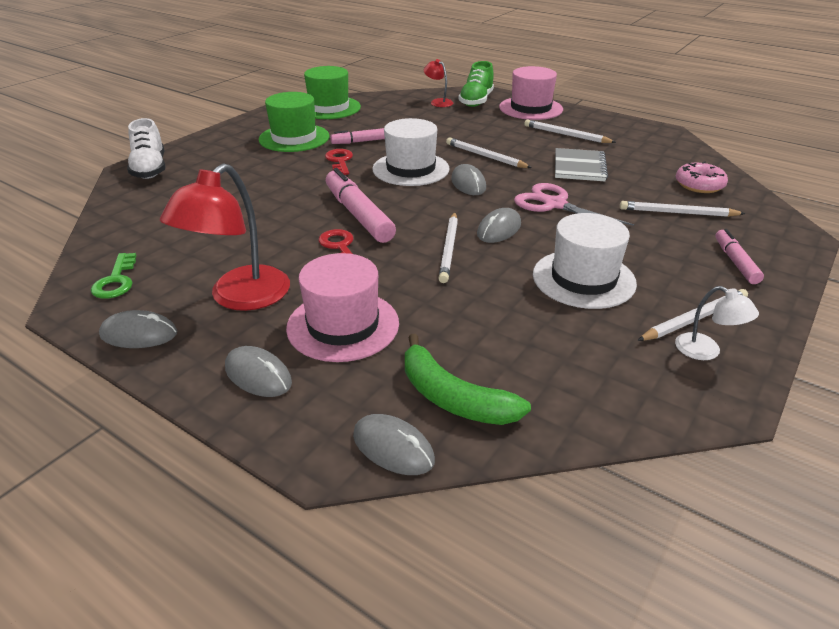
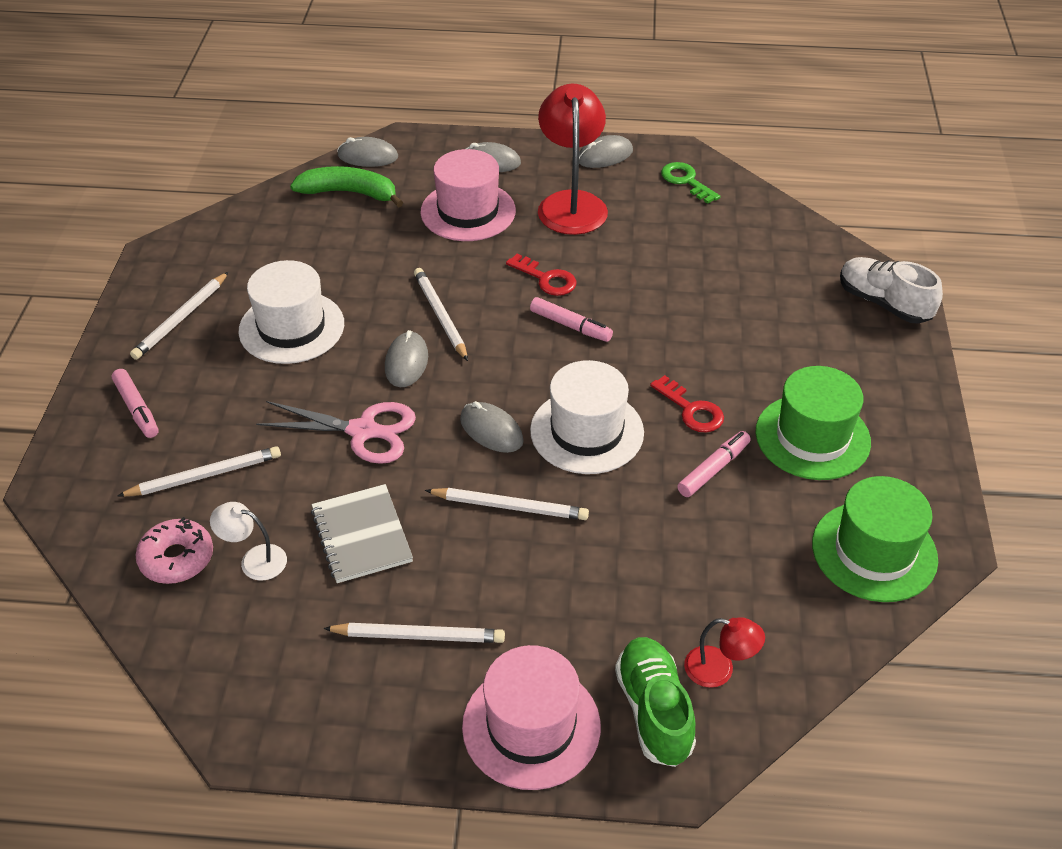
camera: 150 degrees right, 10 degrees up
pink marker [326,168,396,243] -> pink marker [530,297,613,342], size x0.57
white lamp [675,286,759,360] -> white lamp moved to [210,502,287,581]

